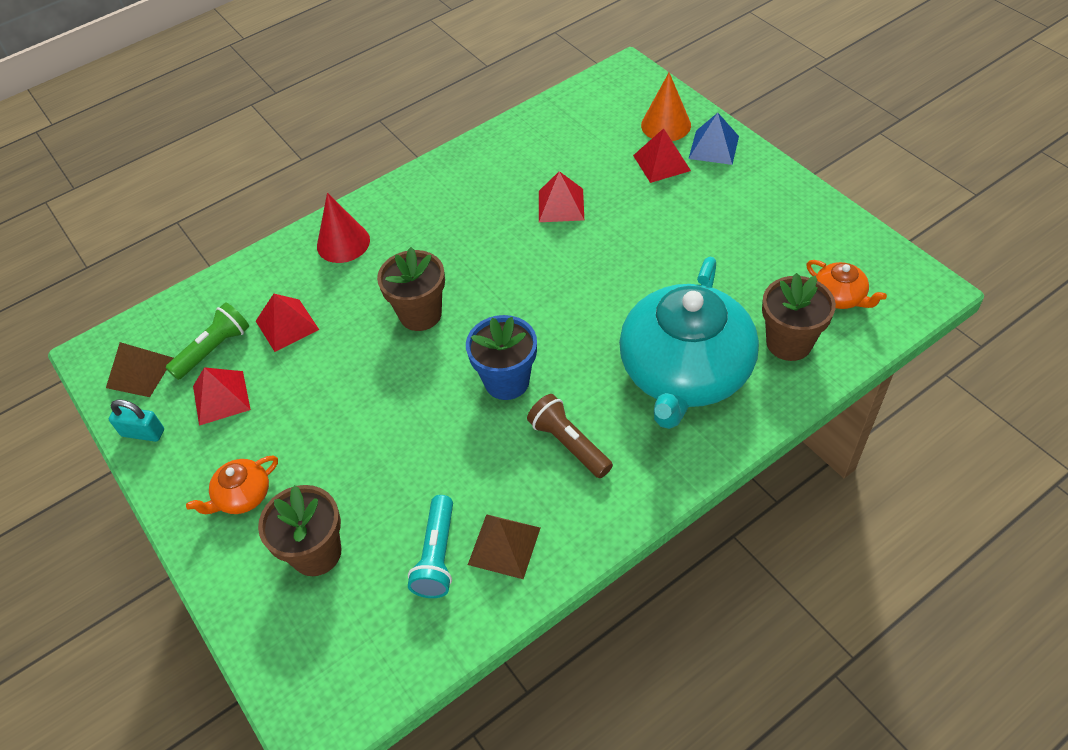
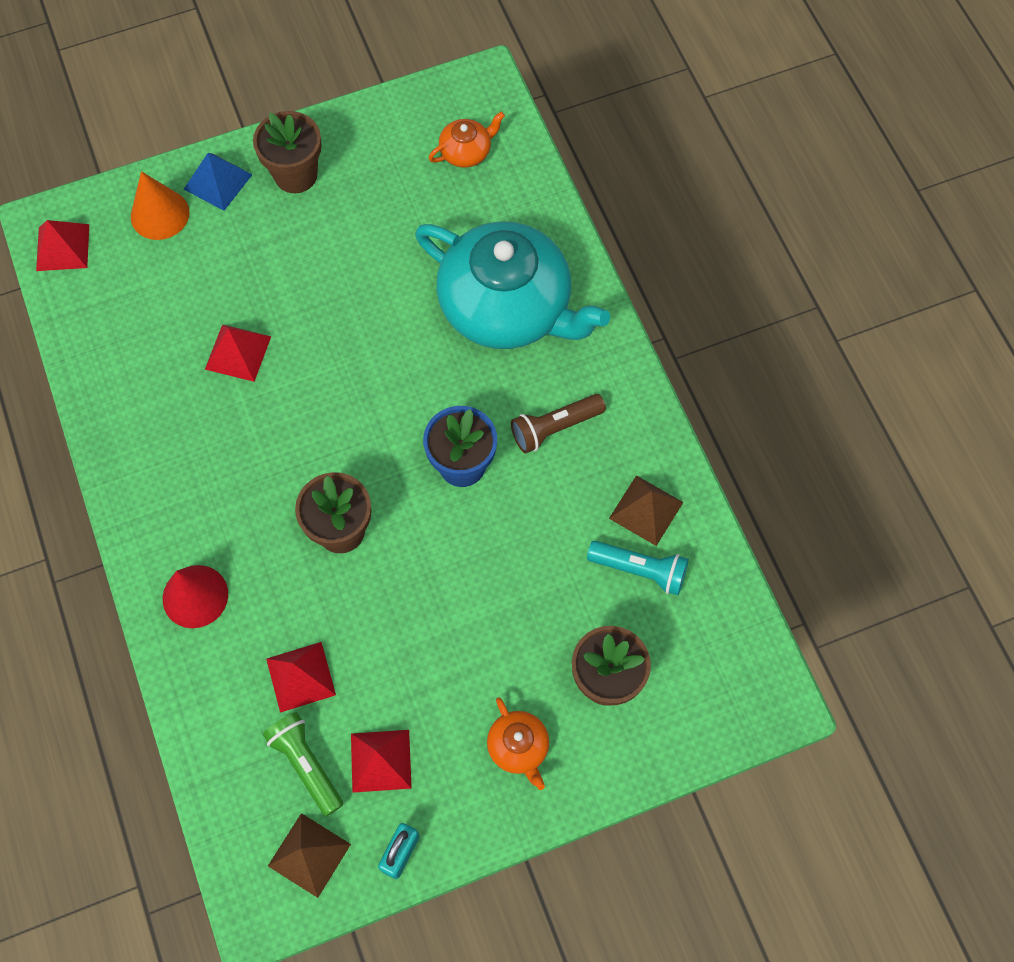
camera: 80 degrees left, 15 degrees up
red pyramid [633,128,691,183] -> red pyramid moved to [36,220,89,271]
brown flower pot [762,273,836,361] -> brown flower pot moved to [253,111,322,193]

